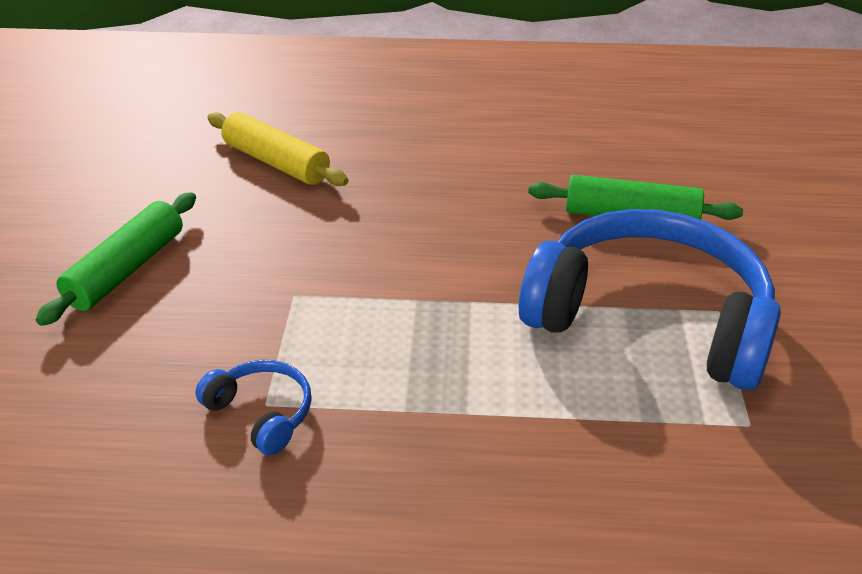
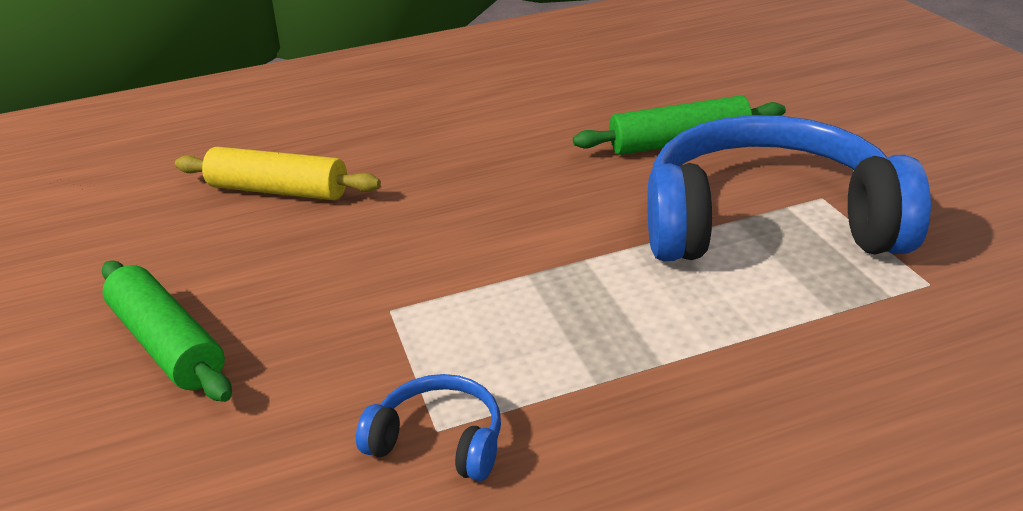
camera: 20 degrees left, 5 degrees down
green rolling pin [36,192,196,326] -> green rolling pin turned 45 degrees counterclockwise [102,261,232,402]

